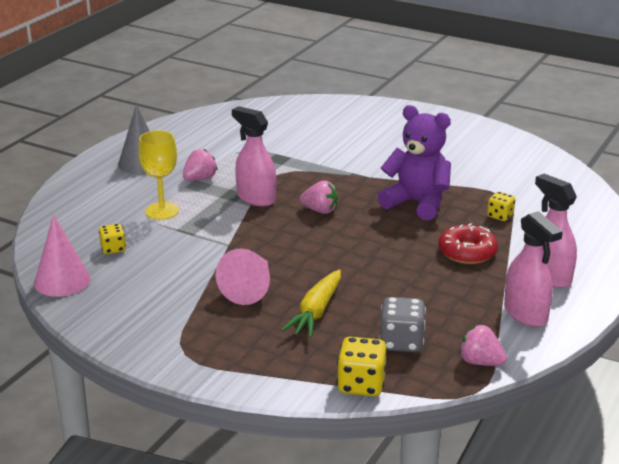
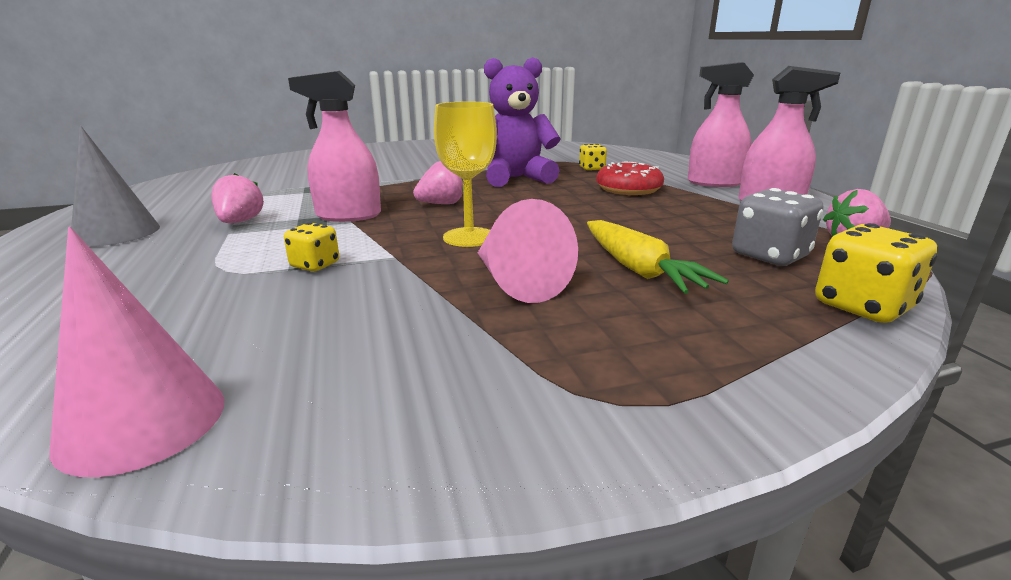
camera: 45 degrees left, 5 degrees down
yellow dice [99,224,126,254] -> yellow dice moved to [284,222,339,271]
yellow goblet [138,130,179,220] -> yellow goblet moved to [434,101,497,247]

